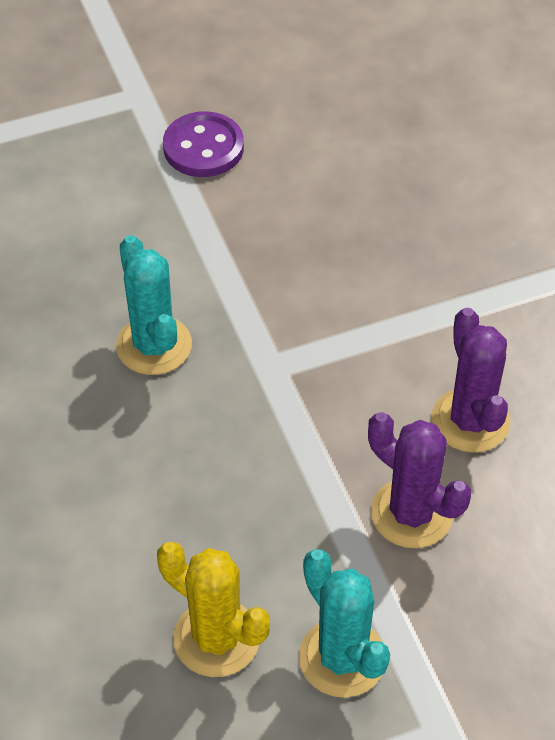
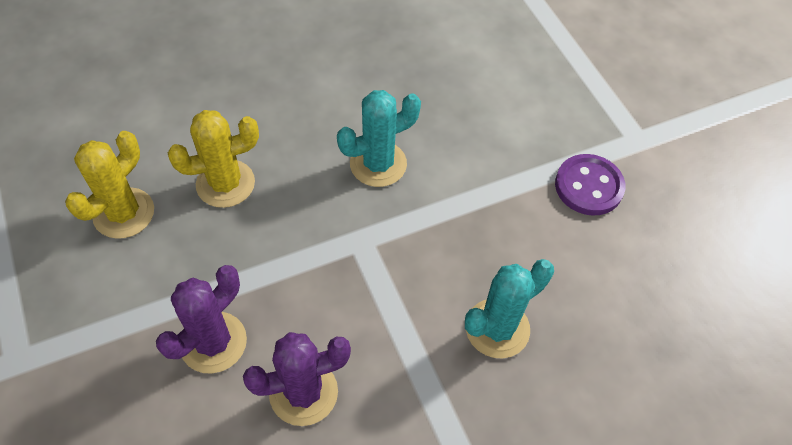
camera: 85 degrees right, 5 degrees up
turquoise cactus [299,549,390,698] -> turquoise cactus moved to [465,259,554,359]
none -> yellow cactus [168,110,259,208]

